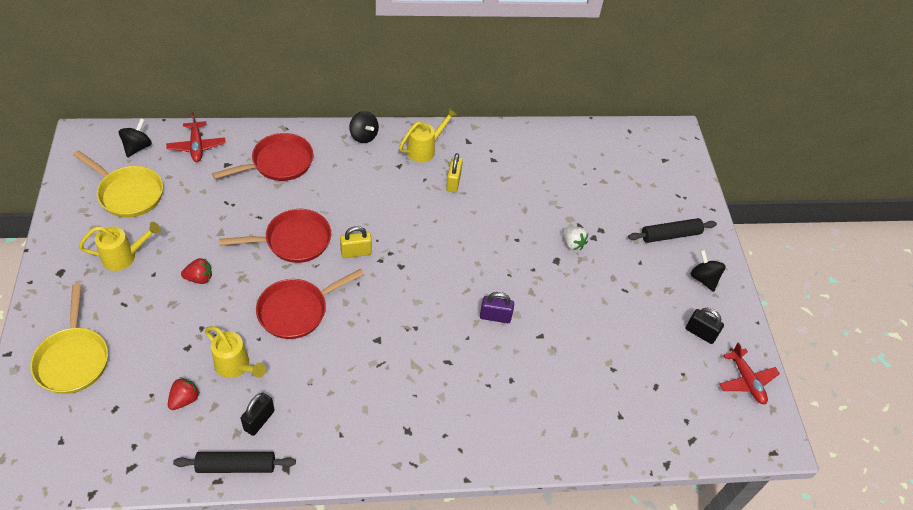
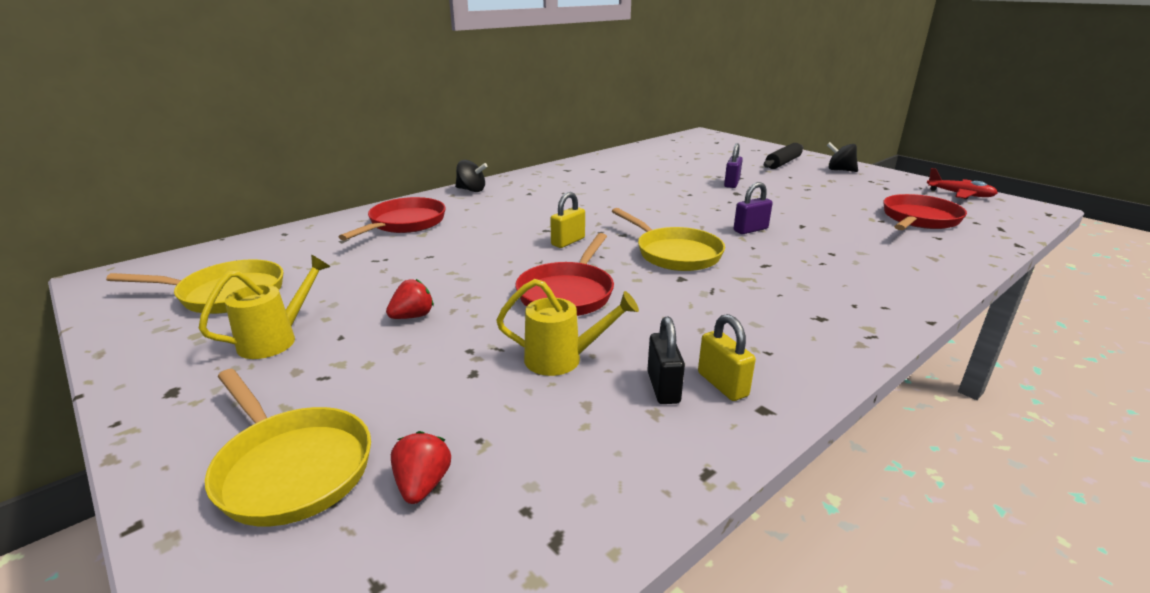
camera: 30 degrees left, 25 degrees down
black spinning top [119,118,152,157] -> none
red plane [166,112,226,162] -> none
red strawberry [168,377,200,410] -> red strawberry moved to [391,431,451,504]
black rolling pin [173,452,296,473] -> none
red pan [219,209,331,263] -> red pan moved to [883,194,967,230]
yellow watering can [399,108,458,162] -> none
yellow padlock [446,153,463,193] -> yellow padlock moved to [698,314,756,401]
white strawberry [563,227,588,250] -> purple padlock [724,143,743,188]
black padlock [685,308,724,344] -> none
none -> yellow pan [612,208,725,271]

